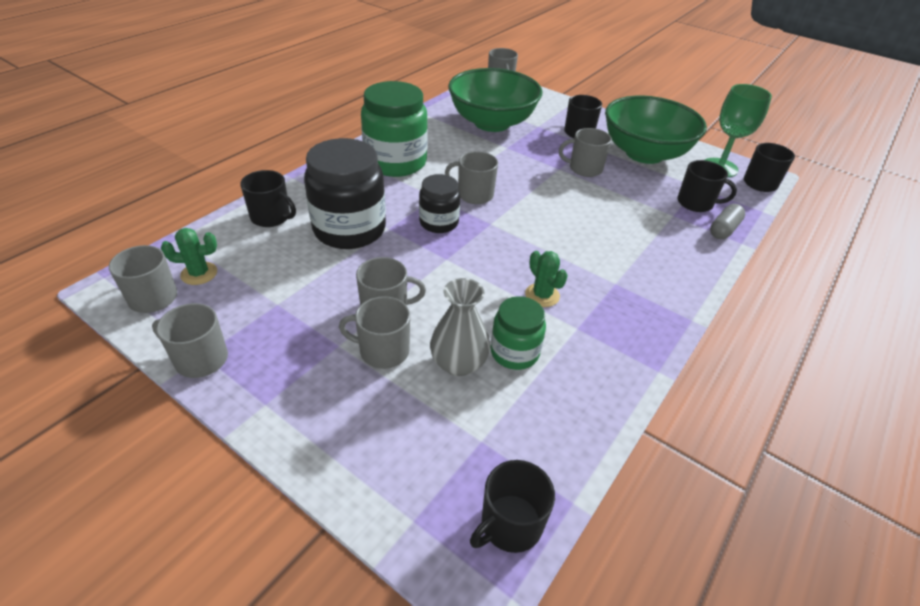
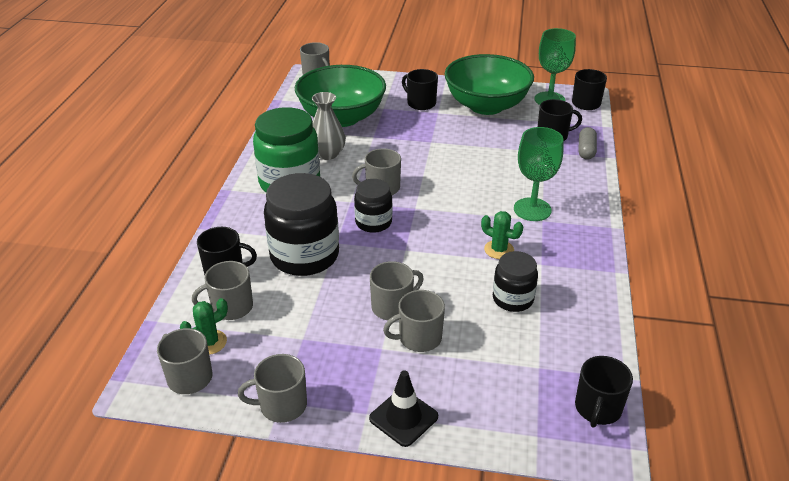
camera: 25 degrees left, 5 degrees down
grey vase [430,278,490,376] -> grey vase moved to [312,92,346,160]
green jar [490,296,546,370] -> black jar [493,251,538,312]
grey mug [559,128,612,177] -> grey mug moved to [192,261,253,320]
none -> black traffic cone [369,370,438,447]
none -> green goblet [514,127,563,221]

